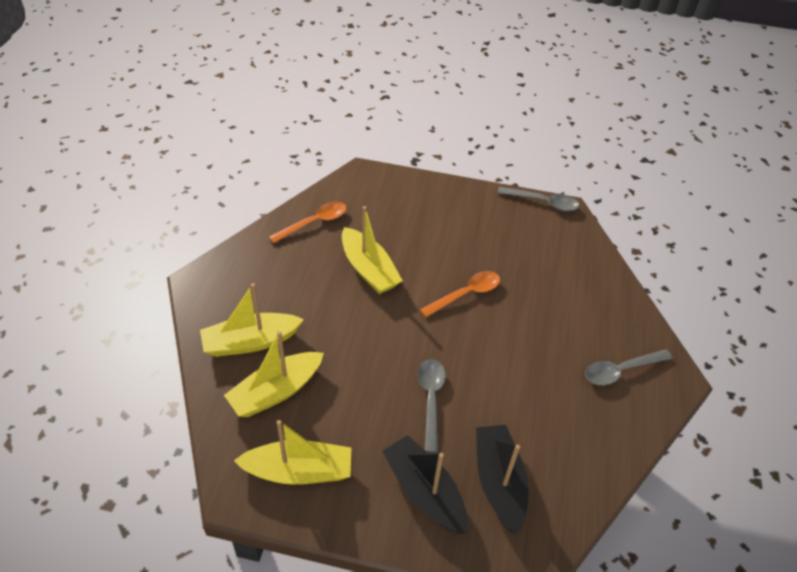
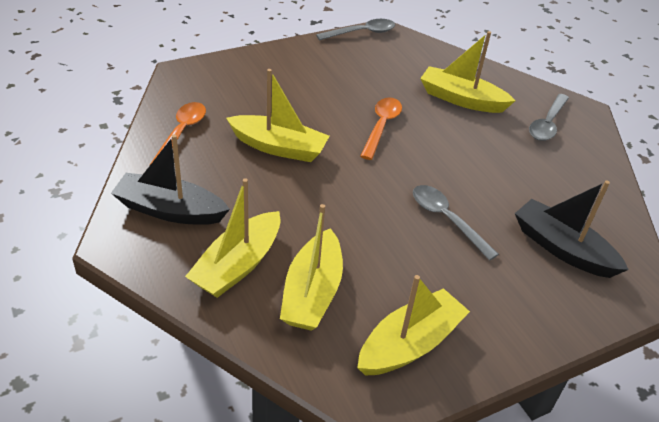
camera: 40 degrees left, 5 degrees down
black boat [382,435,468,534] -> black boat moved to [111,134,230,225]
none -> yellow boat [420,31,516,113]

